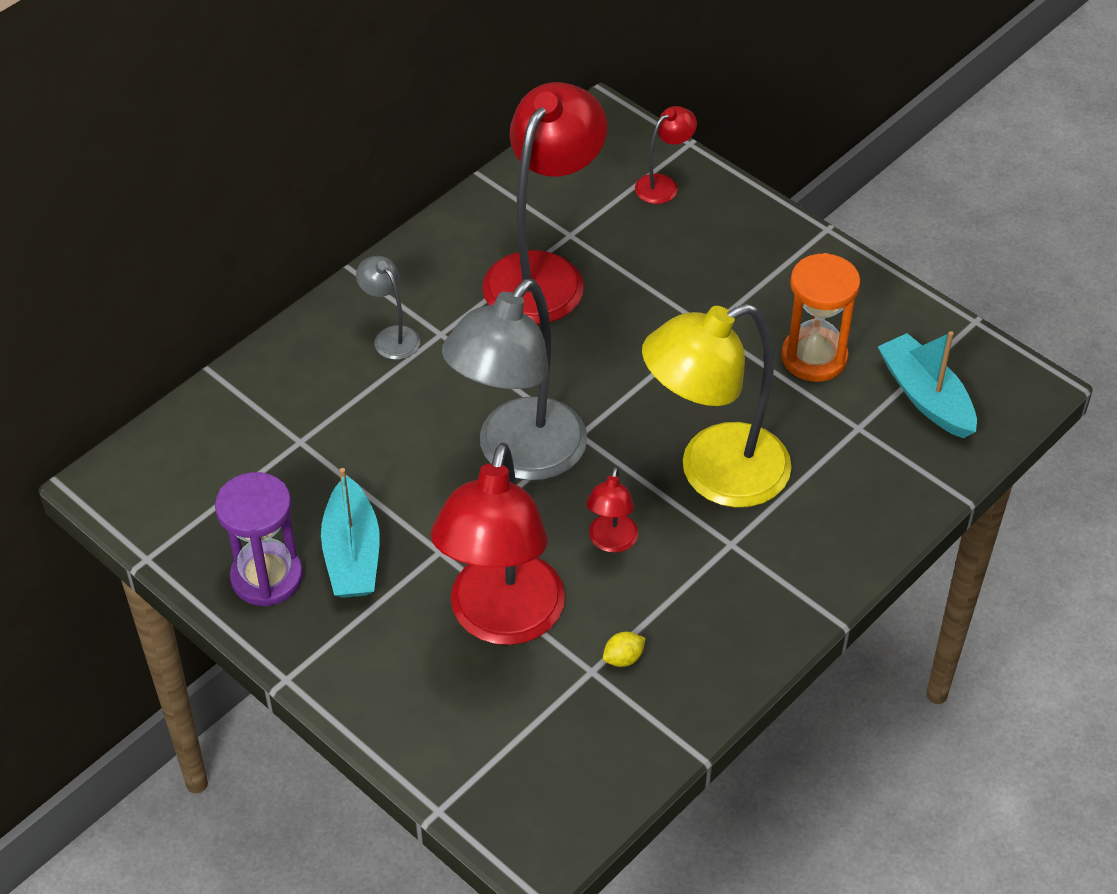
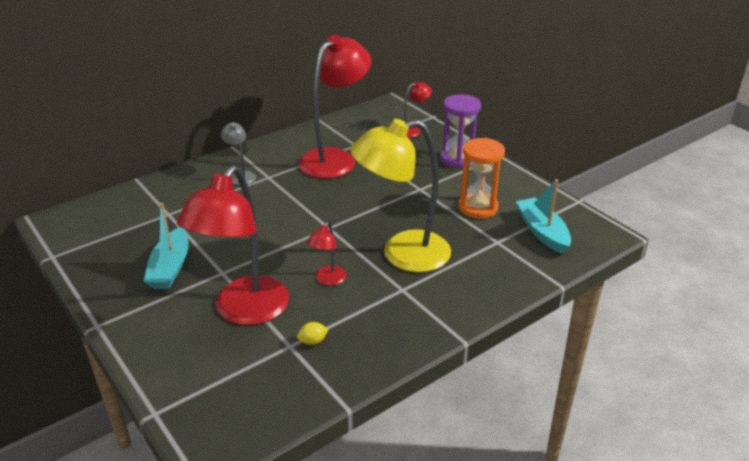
camera: 10 degrees right, 15 degrees down
purple hourglass [215,472,303,607] -> purple hourglass moved to [440,94,481,168]
grey lamp [442,279,587,481] -> none

